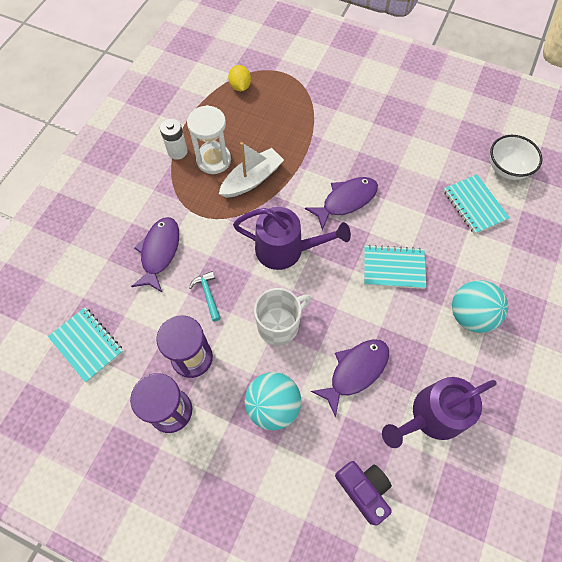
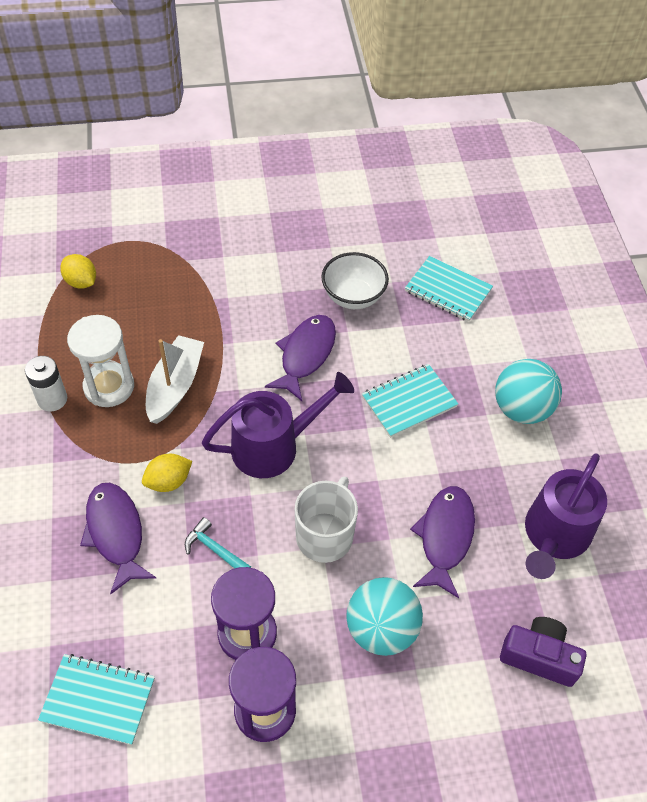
camera: 35 degrees left, 10 degrees down
white bowl [490,135,542,180] -> white bowl moved to [321,252,389,309]
none -> yellow lemon [142,454,192,492]

